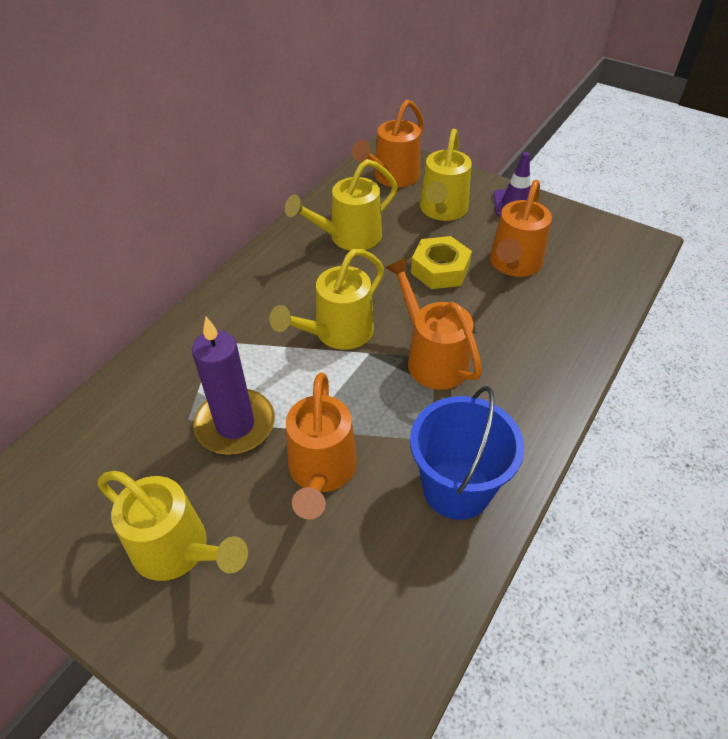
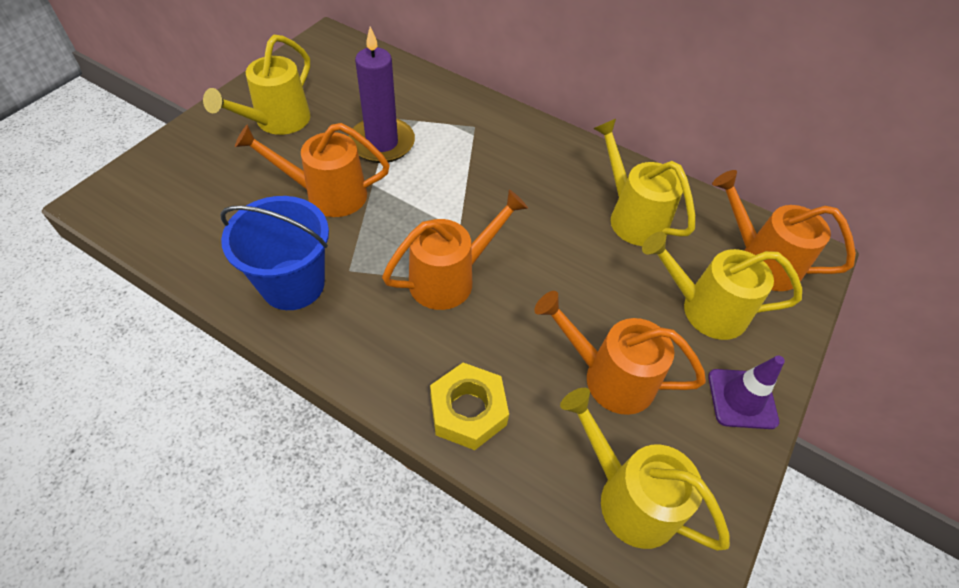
camera: 85 degrees right, 5 degrees up
yellow watering can [270,249,384,350] -> yellow watering can moved to [560,388,730,551]
yellow nut [411,236,472,289] -> yellow nut moved to [430,363,509,450]

